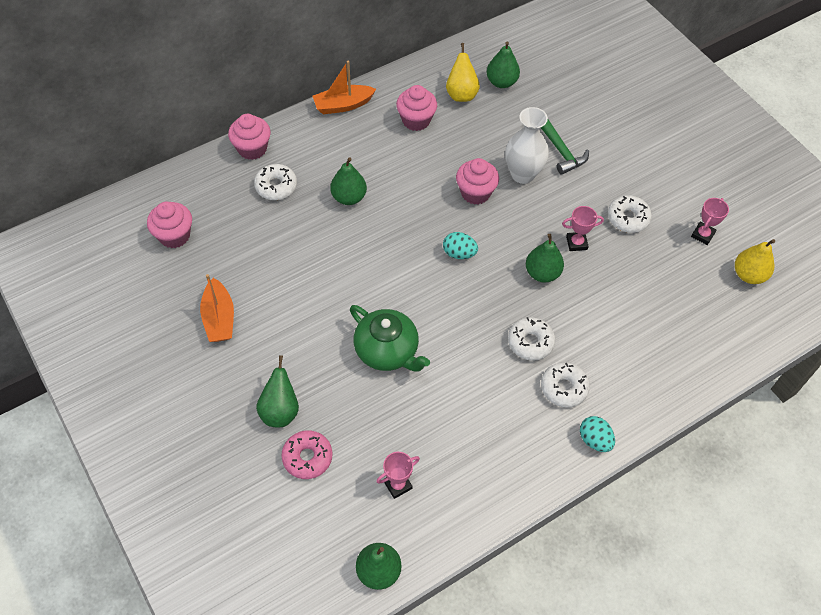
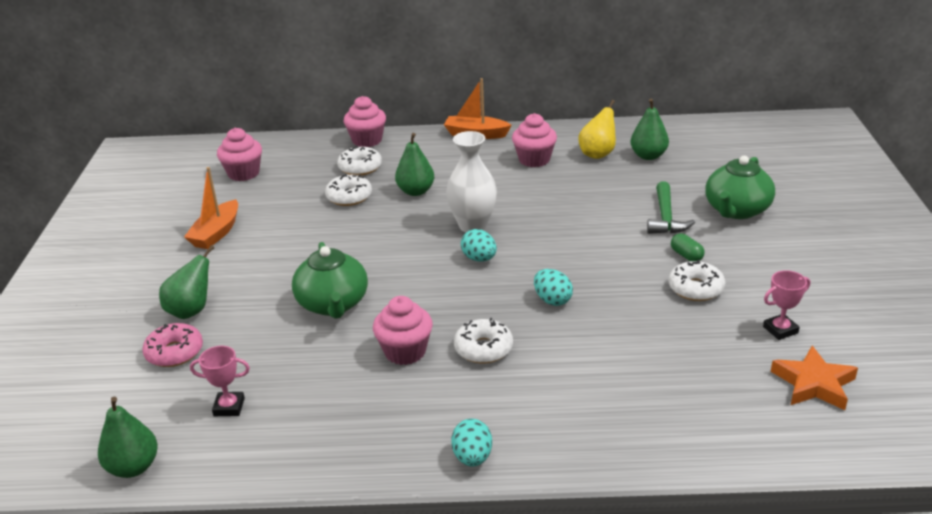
camera: 35 degrees right, 25 degrees down
pink cupcake [456,158,499,205] -> pink cupcake moved to [373,296,433,365]
white vase [505,107,549,184] -> white vase moved to [446,131,497,232]
green pear [526,234,564,283] -> turquoise egg [534,269,573,306]
white donut [541,362,590,408] -> white donut moved to [325,174,372,206]
pink trophy [562,206,604,251] -> none
yellow pear [735,239,775,284] -> orange star [771,346,858,410]
none -> green capsule [671,233,705,261]
none -> green teapot [705,156,775,219]

